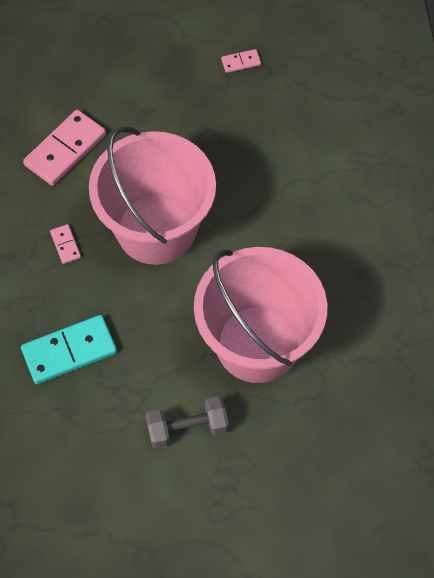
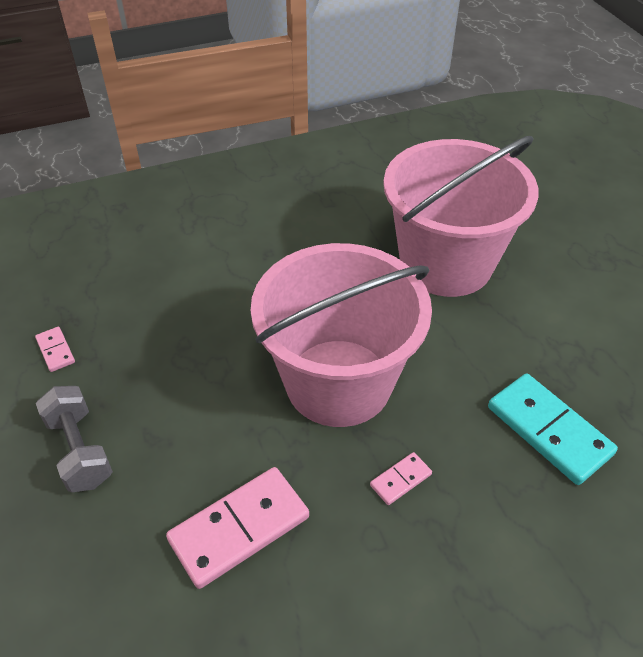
camera: 105 degrees left, 15 degrees down
pink domino [23,110,106,186] -> pink domino turned 60 degrees counterclockwise [166,467,309,589]
grey dumbbell [145,396,229,449] -> grey dumbbell moved to [36,386,113,492]

